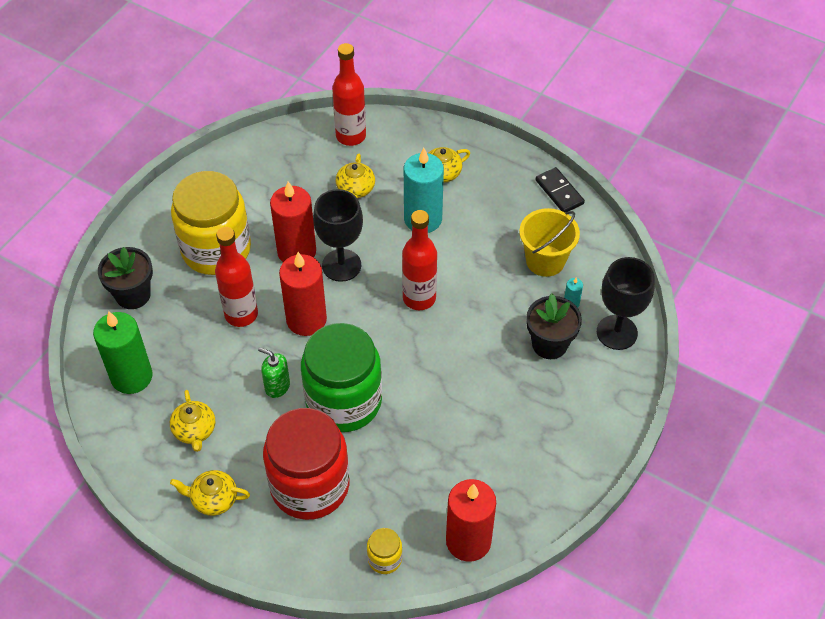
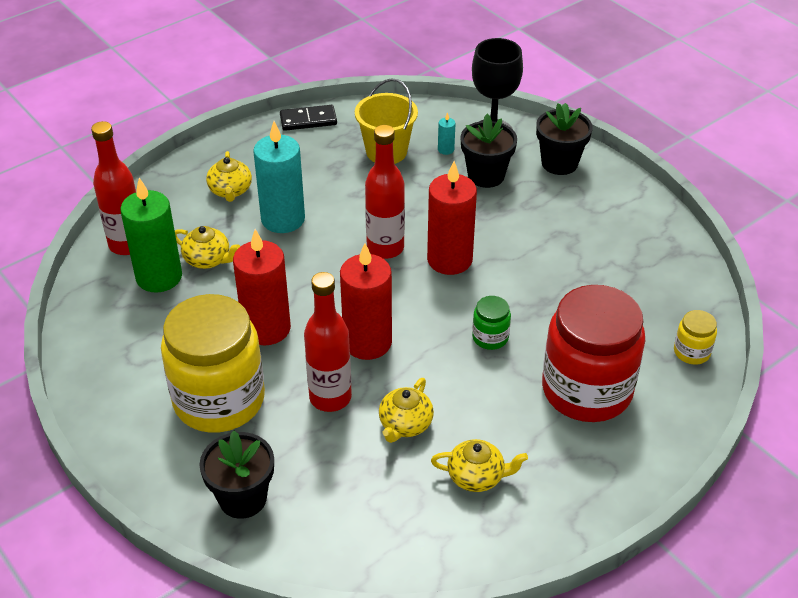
camera: 70 degrees left, 10 degrees down
green candle [93,311,153,394] -> green candle moved to [120,178,182,292]
yellow teapot [170,470,250,516] -> yellow teapot moved to [379,378,434,443]
green soap dispenser [258,347,290,398] -> none
green jar [301,323,382,432] -> green jar [472,296,511,350], size x0.42
black goblet [313,189,363,282] -> none
red candle [446,479,496,562] -> red candle moved to [427,161,477,275]
none -> black flower pot [536,103,593,175]

